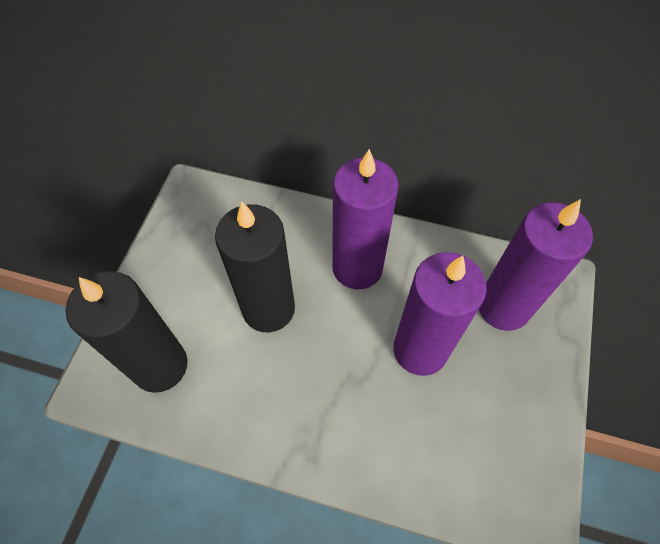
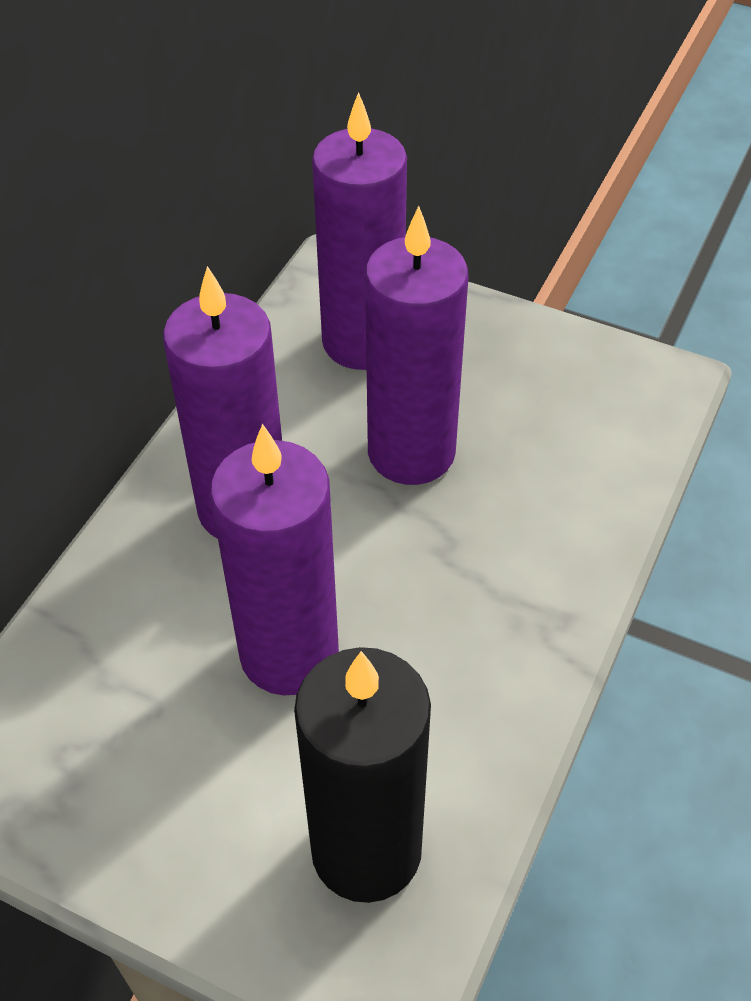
camera: 80 degrees left, 10 degrees down
black candle [215,201,295,332] -> purple candle [210,424,339,695]

